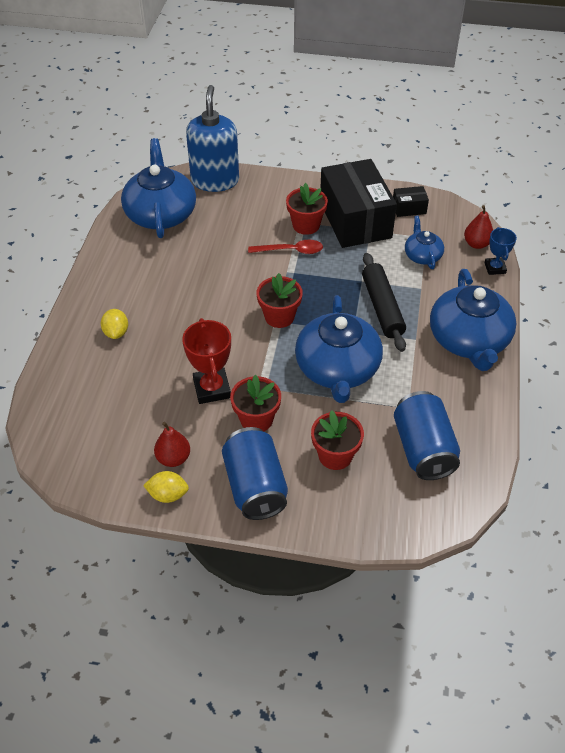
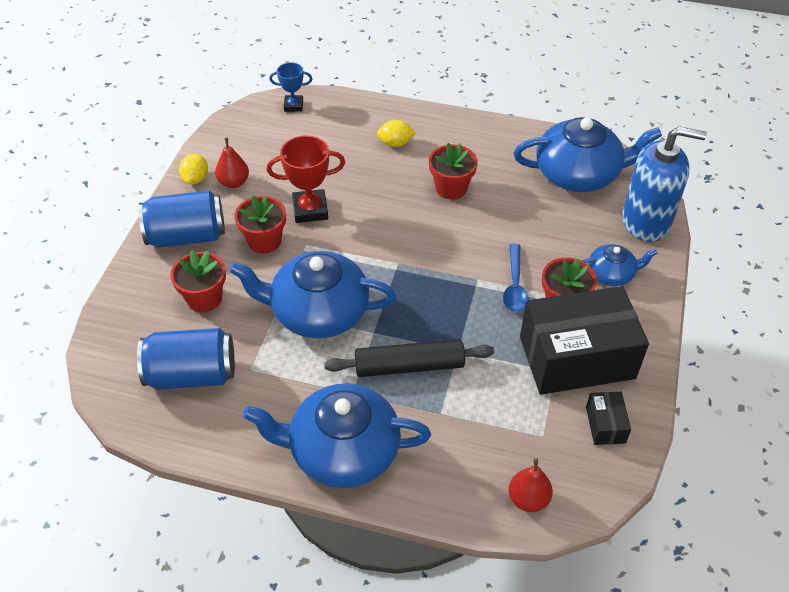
camera: 95 degrees right, 0 degrees up
red spoon [248,240,323,254] -> blue spoon [503,244,529,312]
red flower pot [257,273,303,328] -> red flower pot moved to [429,143,478,200]
blue teapot [405,216,444,269] -> blue teapot moved to [582,244,658,286]
blue trophy [485,227,517,275] -> blue trophy moved to [269,62,312,112]

